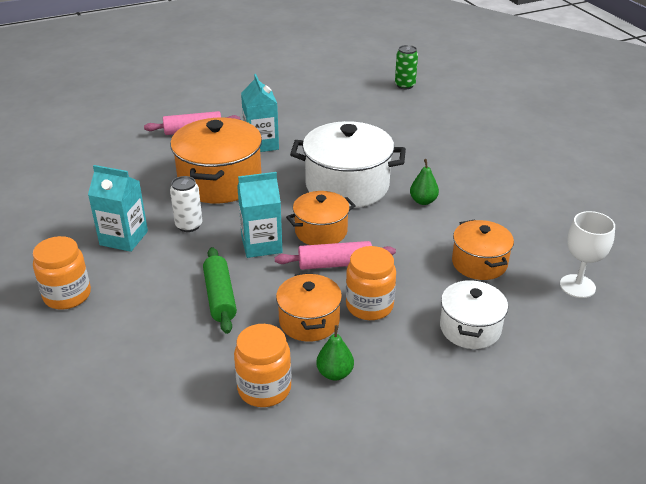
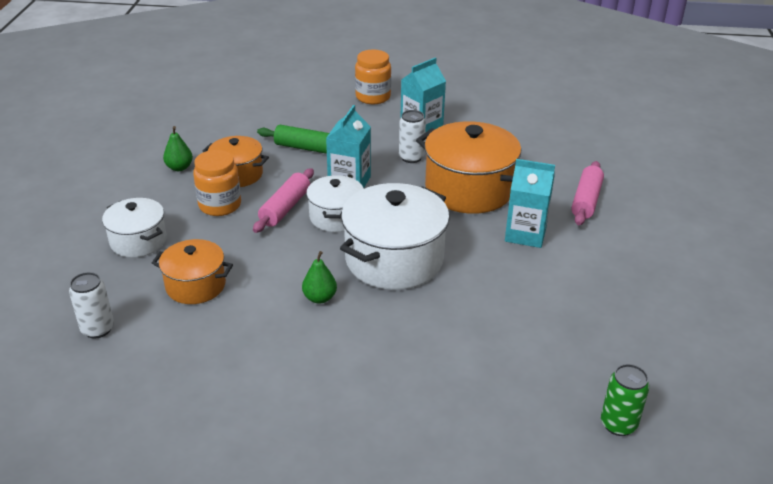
camera: 120 degrees right, 0 degrees up
orange jar [234,324,291,407] -> none
orange pot [286,191,356,245] -> white pot [306,175,364,232]
white goblet [560,211,615,298] -> white can [69,272,114,338]

